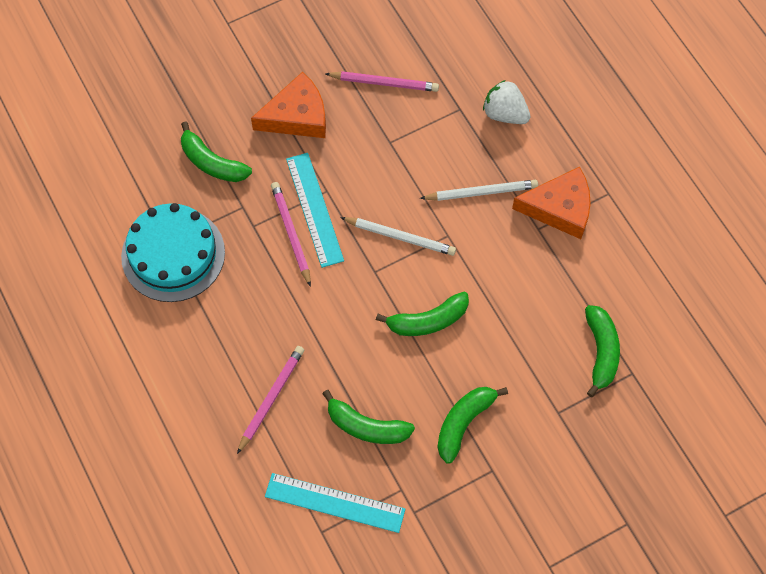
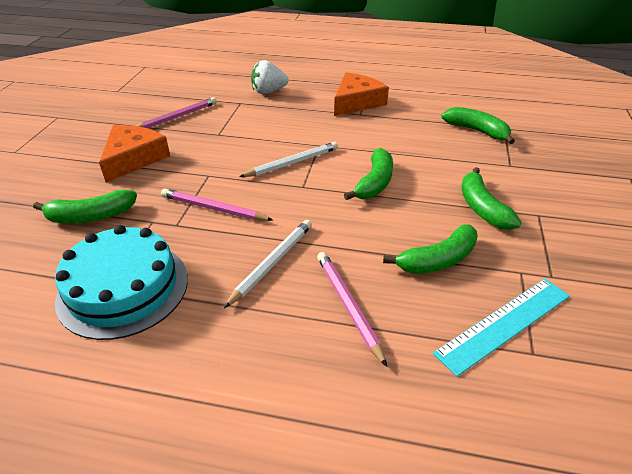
camera: 50 degrees left, 25 degrees down
turquoise ruler [286,153,344,268] -> none
white pencil [420,180,538,201] -> white pencil moved to [224,220,312,308]

